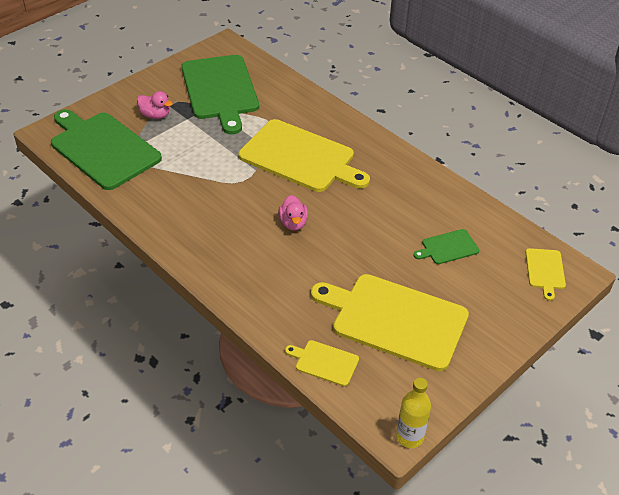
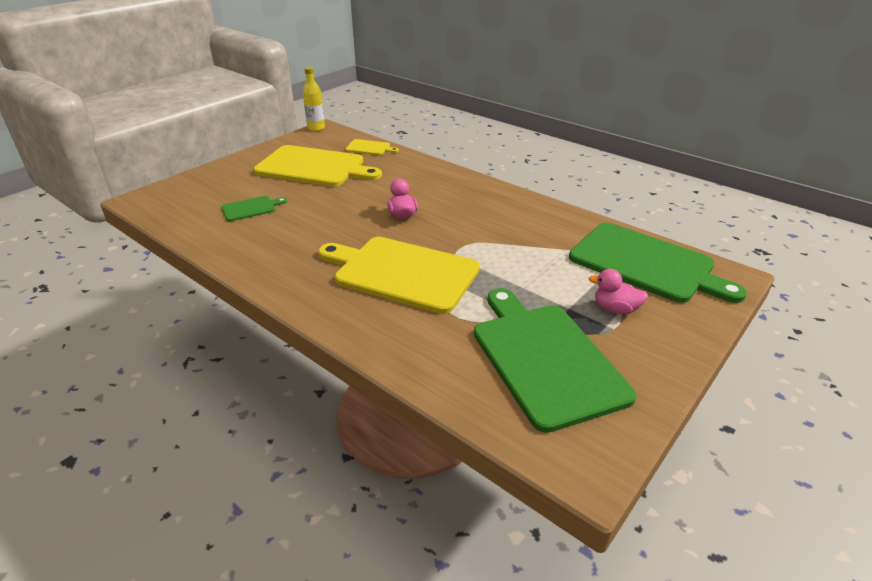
camera: 175 degrees right, 10 degrees down
yellow cutting board [526,248,566,301] -> none

